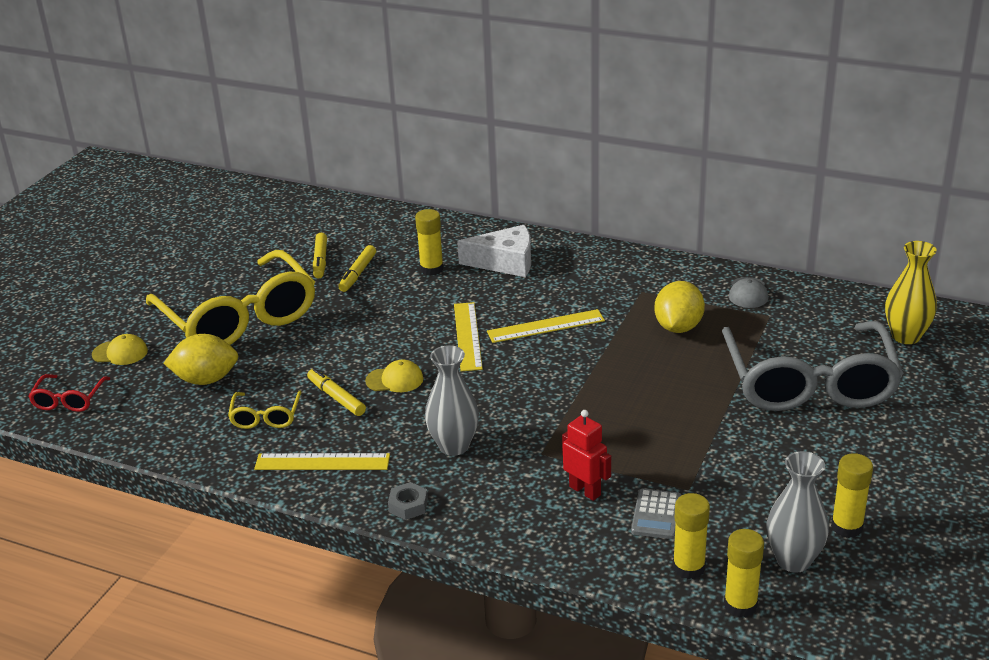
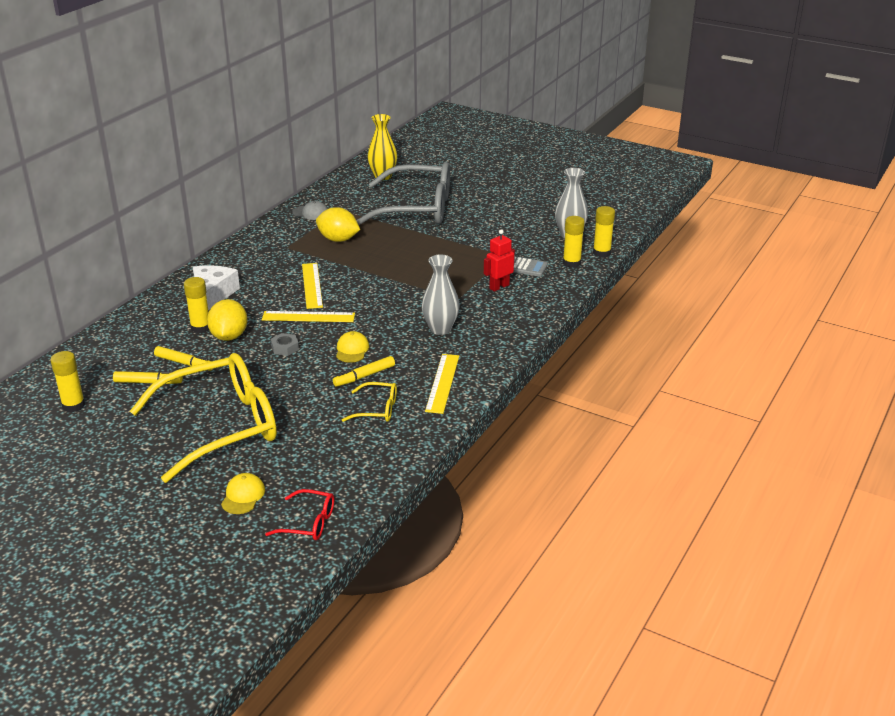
camera: 85 degrees left, 0 degrees up
yellow lemon [164,334,238,385] -> yellow lemon moved to [207,299,248,341]
grey nut [388,482,428,520] -> grey nut moved to [271,333,299,356]
yellow glue stick [831,453,873,538] -> yellow glue stick moved to [50,351,85,412]

